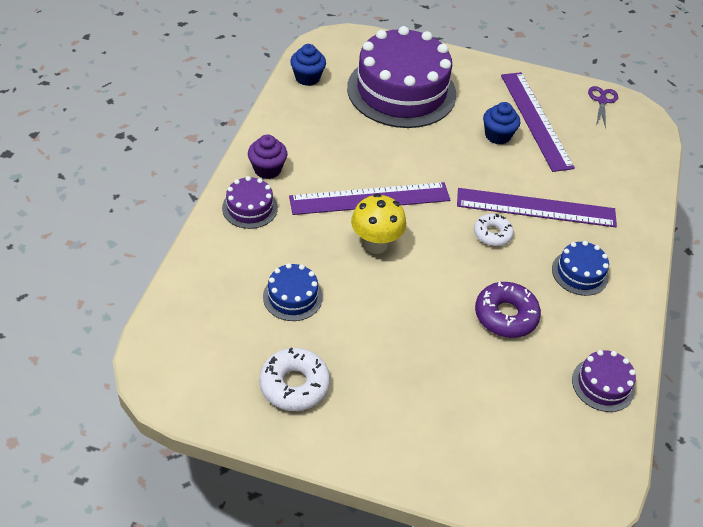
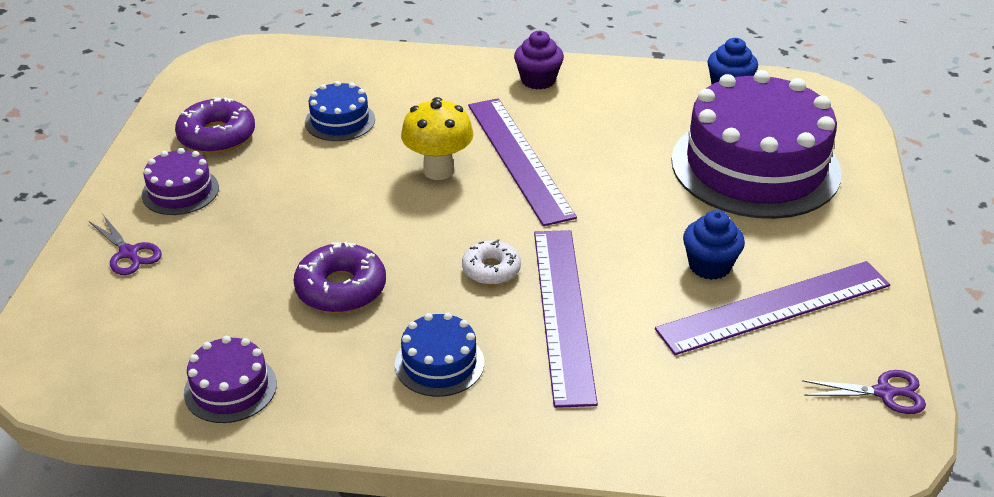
camera: 85 degrees right, 10 degrees down
purple cake [222,176,278,229] -> purple cake moved to [142,148,219,215]
white donut [259,348,330,411] -> purple donut [175,97,255,154]
none -> purple scissors [89,215,162,275]

